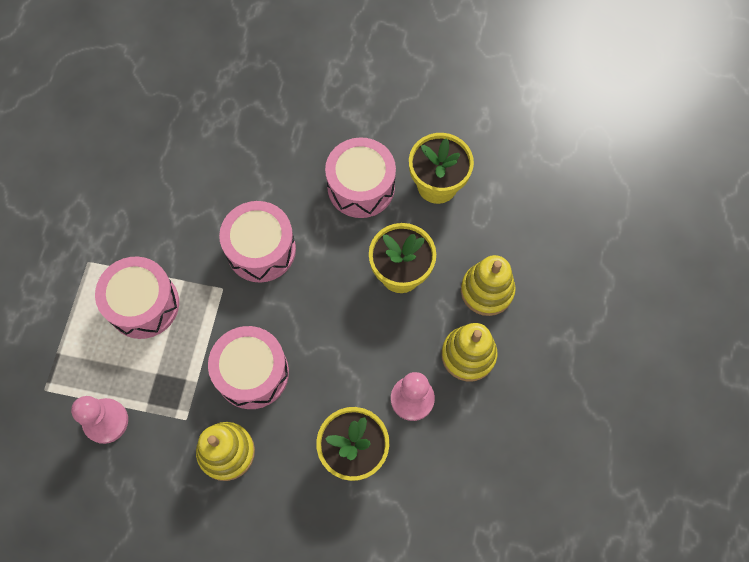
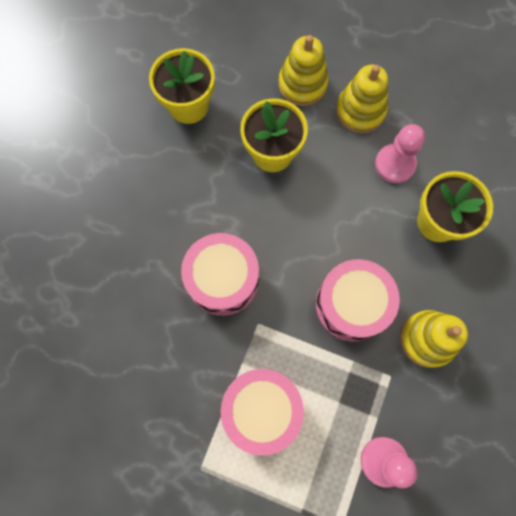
camera: 80 degrees left, 5 degrees up
pink drum [325,137,396,218] -> none

